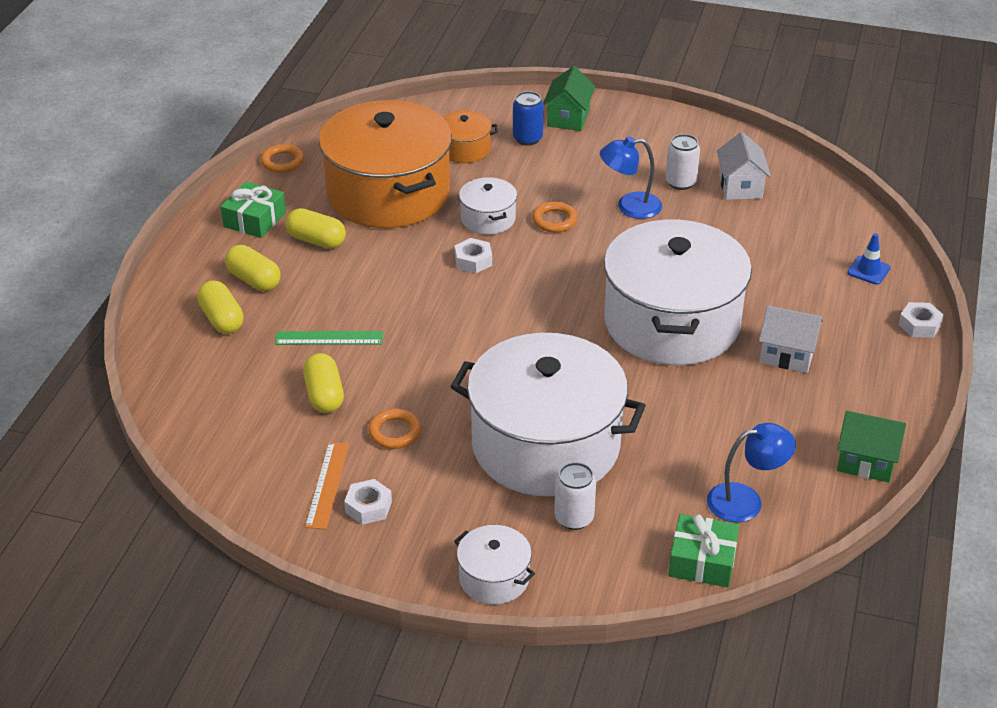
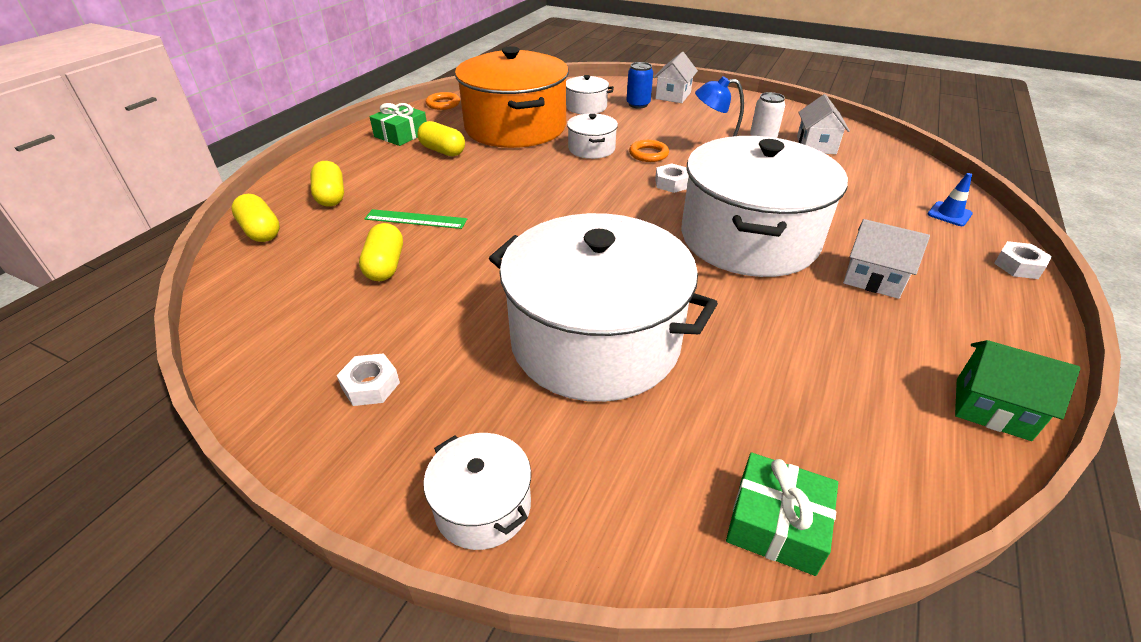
camera: 10 degrees right, 0 degrees up
yellow capsule [225,245,281,291] -> yellow capsule moved to [231,194,280,242]
orange ruler [305,442,349,529] -> none
orange ring [368,409,421,449] -> none
orange pot [443,110,498,163] -> white pot [566,75,614,114]
white nut [455,238,492,273] -> white nut moved to [655,163,689,193]
green house [543,66,595,131] -> white house [653,52,698,103]
white can [554,462,596,530] -> none
blue lamp [707,423,796,523] -> none

